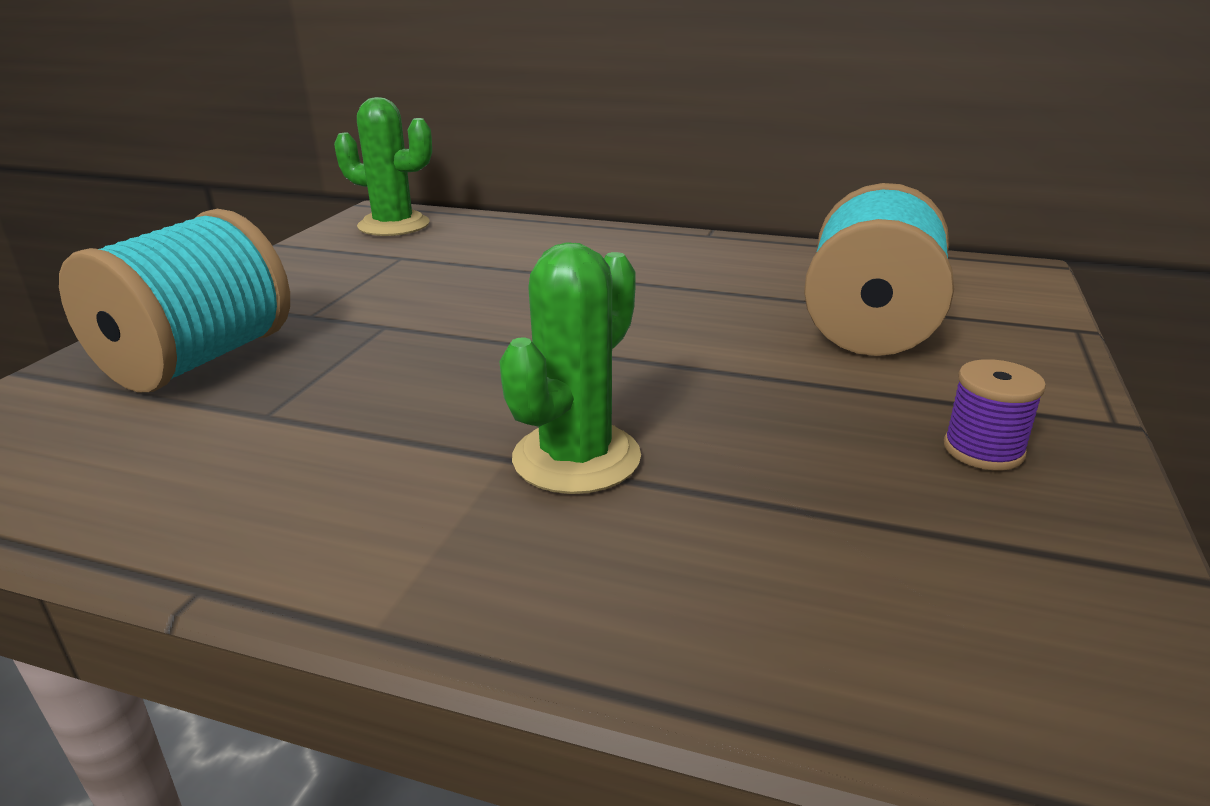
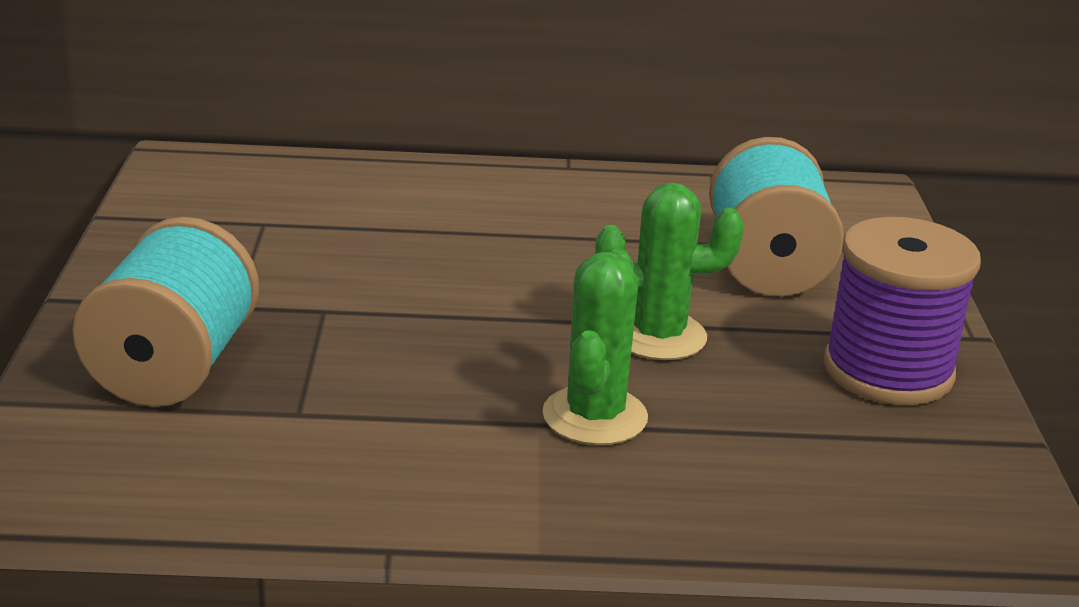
camera: 20 degrees left, 0 degrees up
green cactus [334,97,432,236] -> green cactus moved to [595,183,744,360]
purple spool [944,359,1046,470] -> purple spool [824,217,981,405], size x2.20

